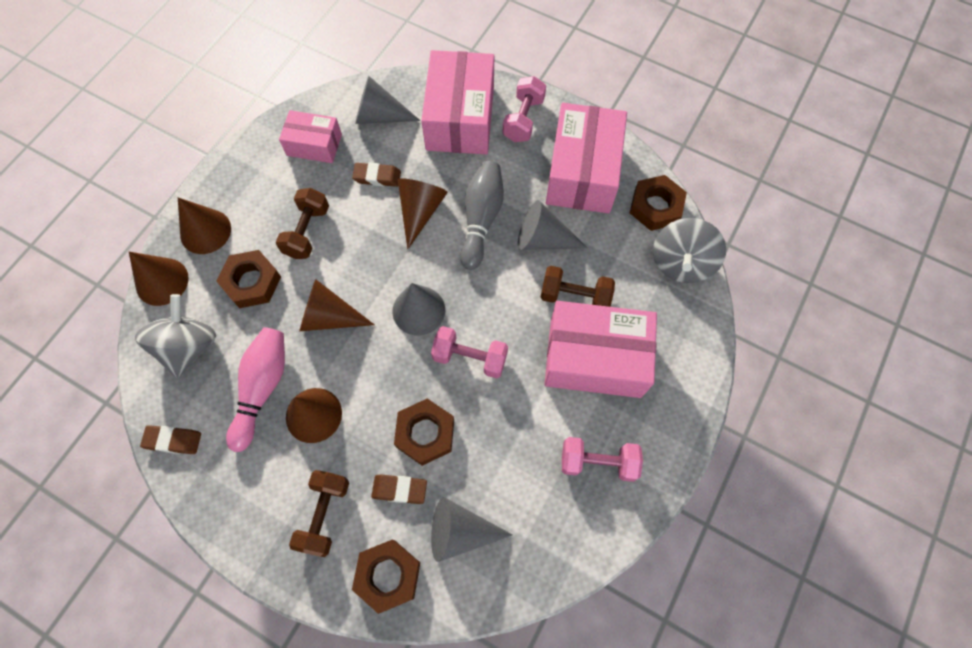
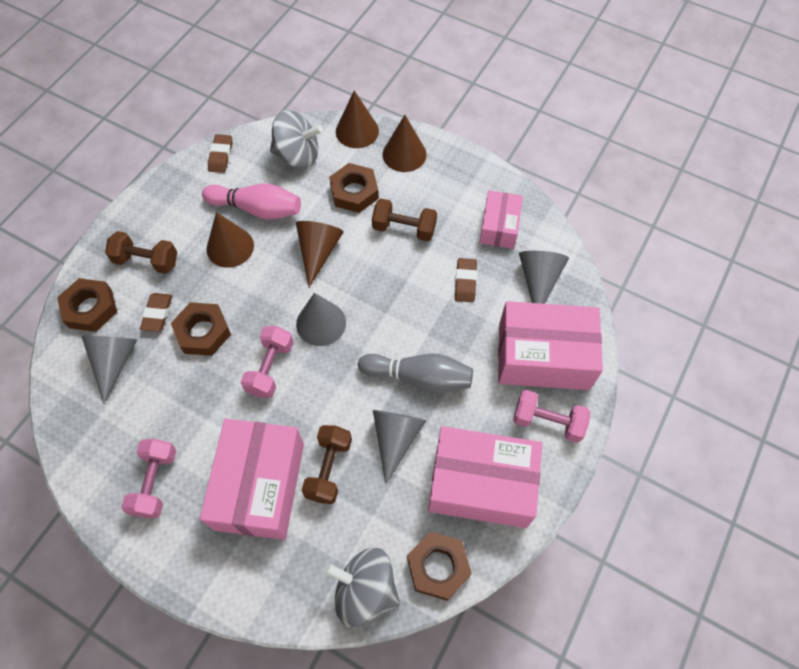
camera: 90 degrees right, 5 degrees down
brown cone [398,178,448,249] -> none

